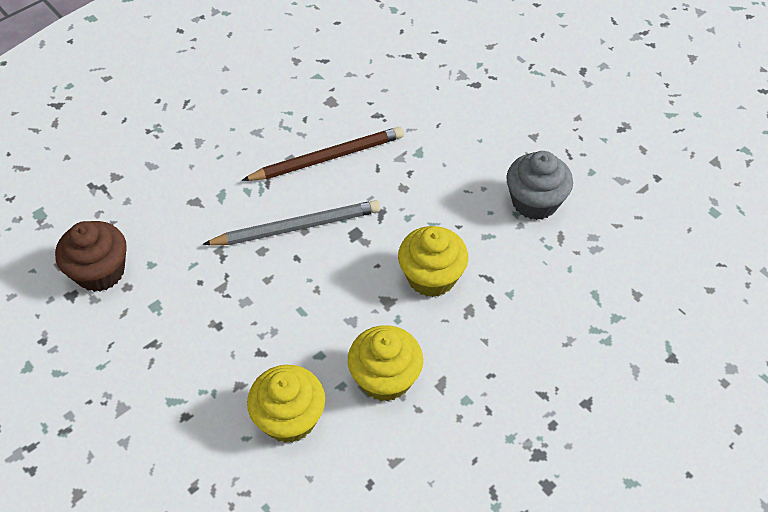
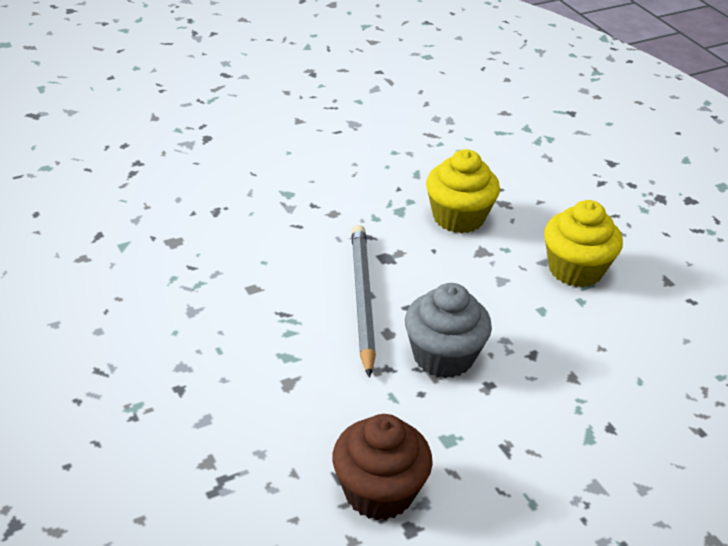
camera: 80 degrees left, 15 degrees down
brown pencil [242,127,404,181] -> none
yellow cupcake [247,365,325,443] -> none
grey cupcake [506,151,573,220] -> grey cupcake moved to [405,283,492,378]

